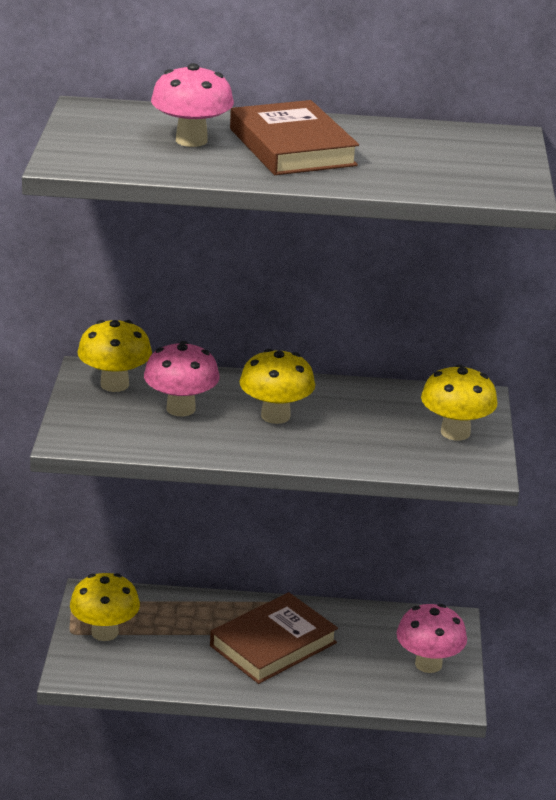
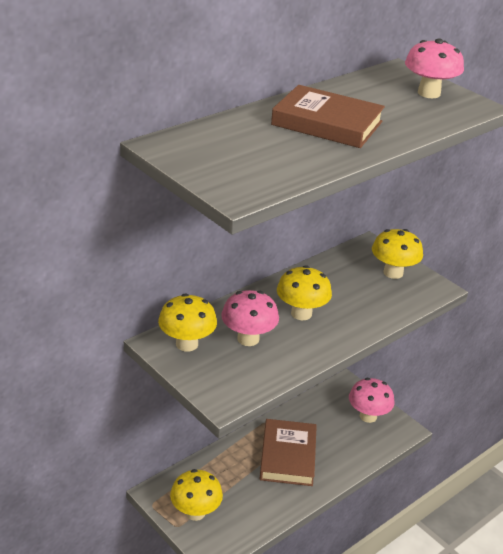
camera: 45 degrees left, 5 degrees up
pink mushroom [151,63,234,147] -> pink mushroom moved to [405,38,464,98]

